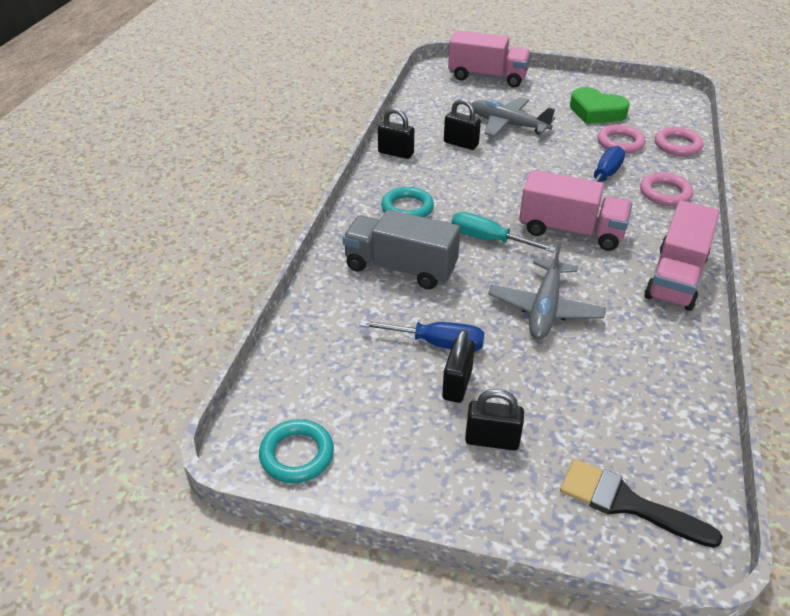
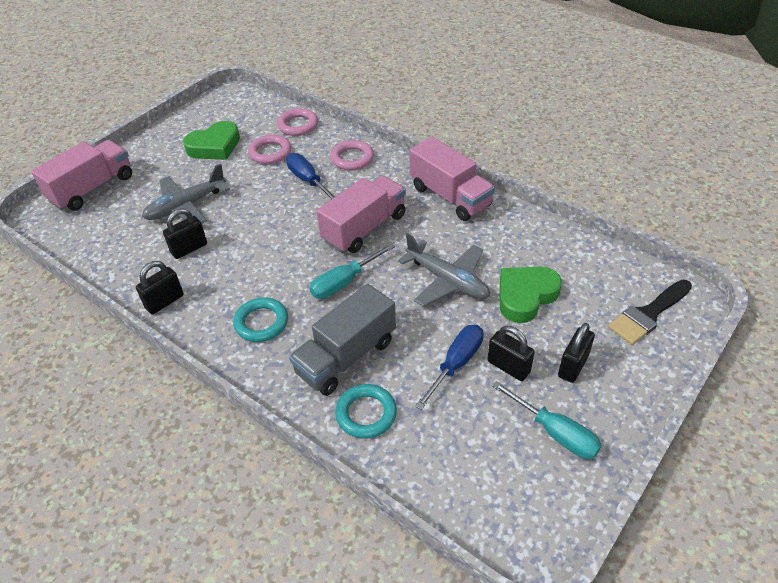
camera: 65 degrees left, 5 degrees up
turquoise ring [259,419,334,483] -> turquoise ring moved to [335,384,397,439]
none -> turquoise screwdriver [492,381,602,459]
none -> green heart [500,267,562,323]

